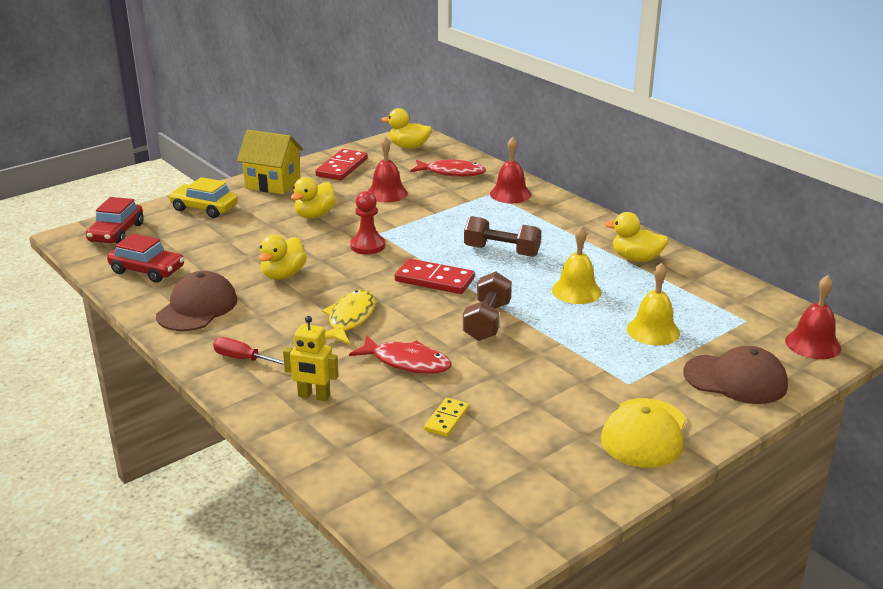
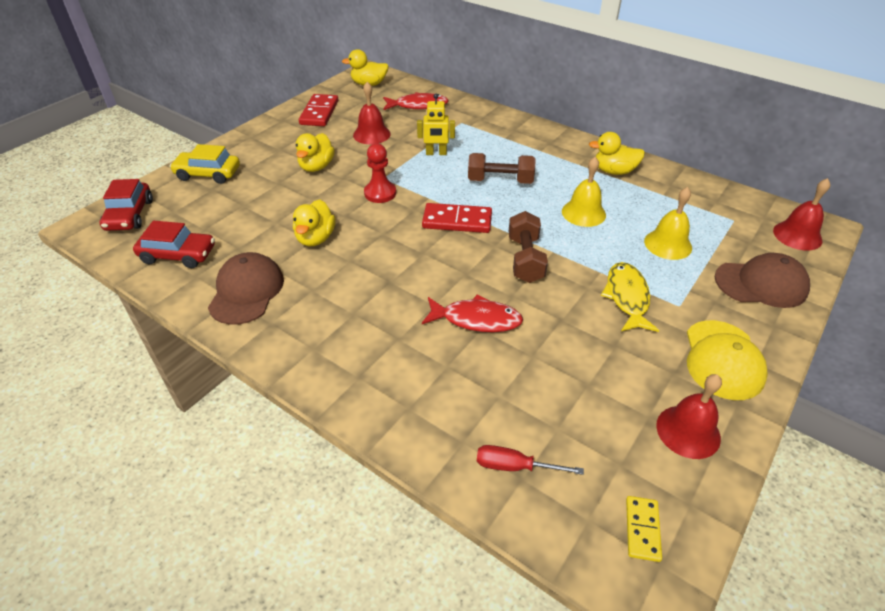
camera: 15 degrees left, 15 degrees up
red screwdriver [213,337,284,365] -> red screwdriver moved to [477,445,584,475]
yellow house [237,130,303,194] -> none
yellow robot [283,316,339,401] -> yellow robot moved to [417,94,455,155]
yellow fish [322,290,376,345] -> yellow fish moved to [601,262,659,332]
yellow domino [424,398,469,437] -> yellow domino moved to [626,496,662,562]
red bell [490,137,531,203] -> red bell moved to [656,374,722,459]

